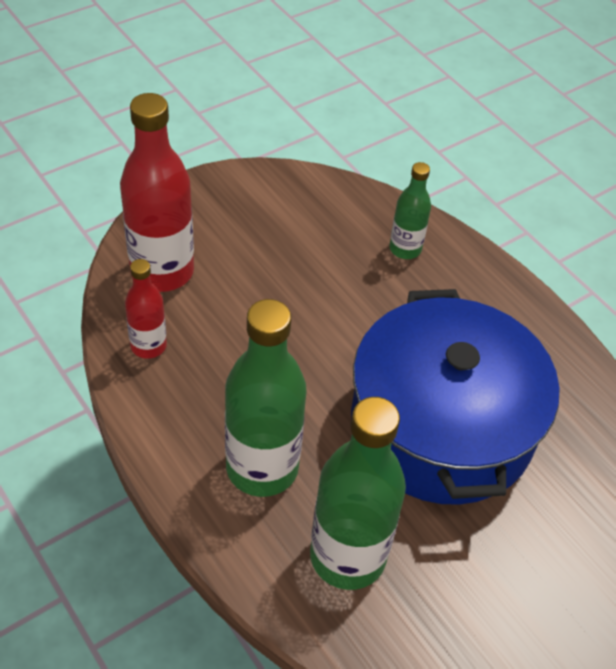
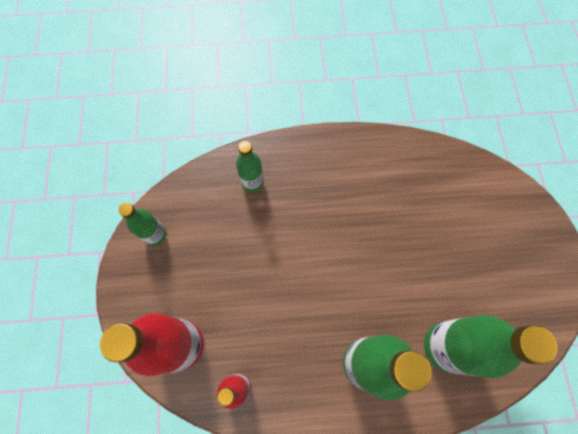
camera: 55 degrees left, 20 degrees up
blue pot [351,289,559,505] -> none
none -> green bottle [119,203,167,246]

